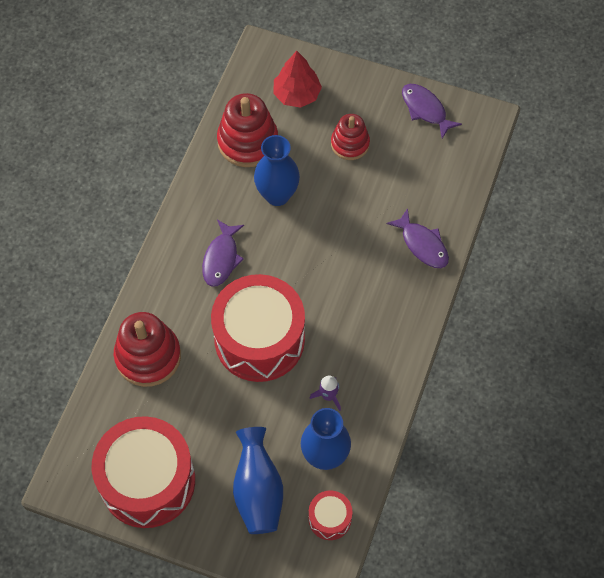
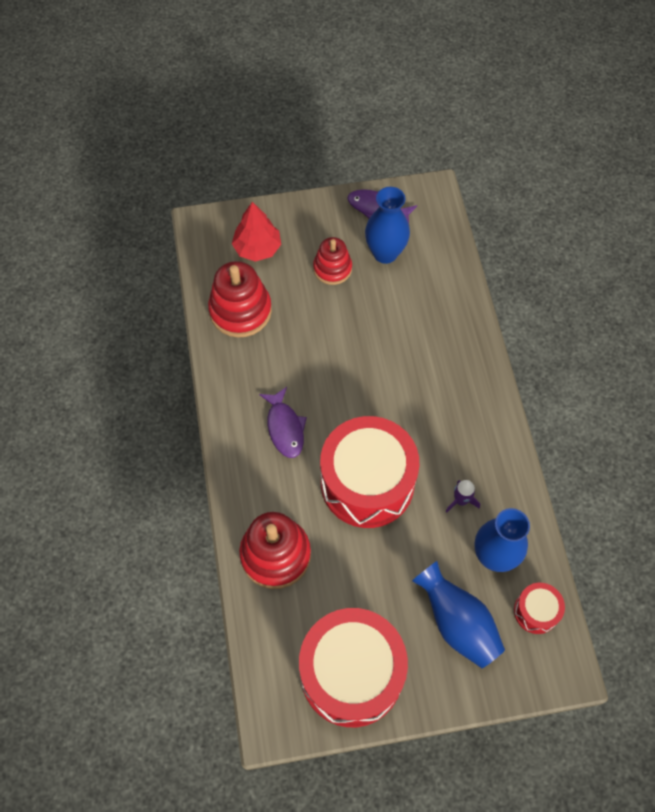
camera: 30 degrees left, 0 degrees up
blue vase [254,135,300,206] -> blue vase moved to [365,187,410,264]
purple fish [386,208,449,268] -> none

